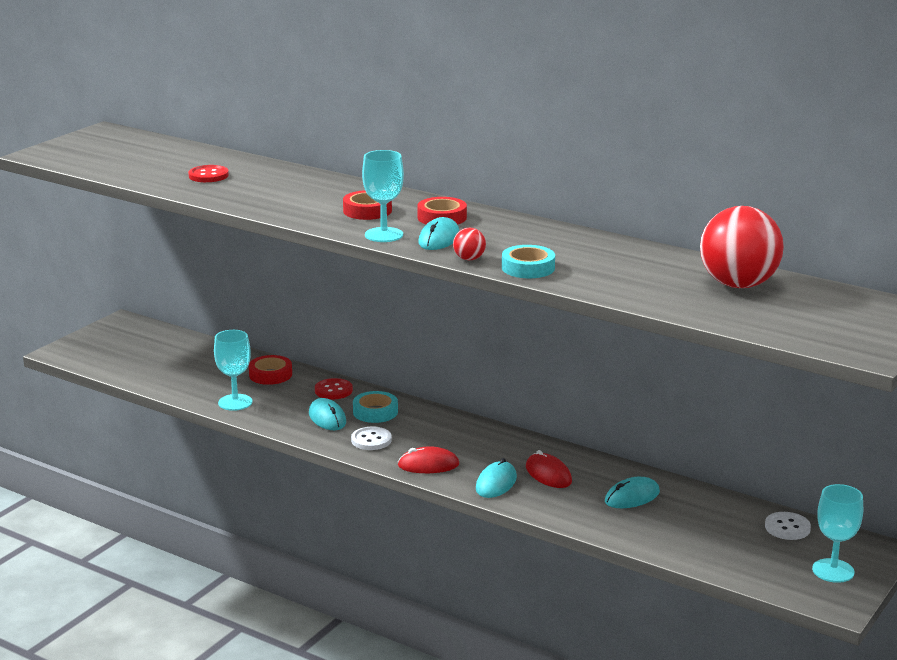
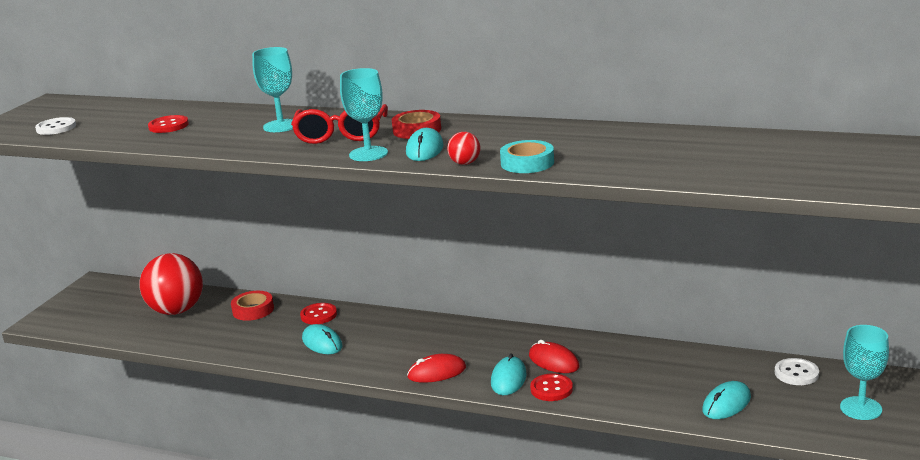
camera: 10 degrees left, 0 degrees up
turquoise goblet [214,330,252,411] -> turquoise goblet moved to [252,47,293,132]
red tape [343,190,392,220] -> red glasses [291,104,388,144]
white button [351,427,392,450] -> white button moved to [35,117,76,135]
turquoise tape [353,391,398,423] -> none
turquoise mouse [605,477,660,508] -> turquoise mouse moved to [702,381,751,419]
red ball [700,206,784,288] -> red ball moved to [139,253,203,315]
none -> red button [530,374,573,401]

